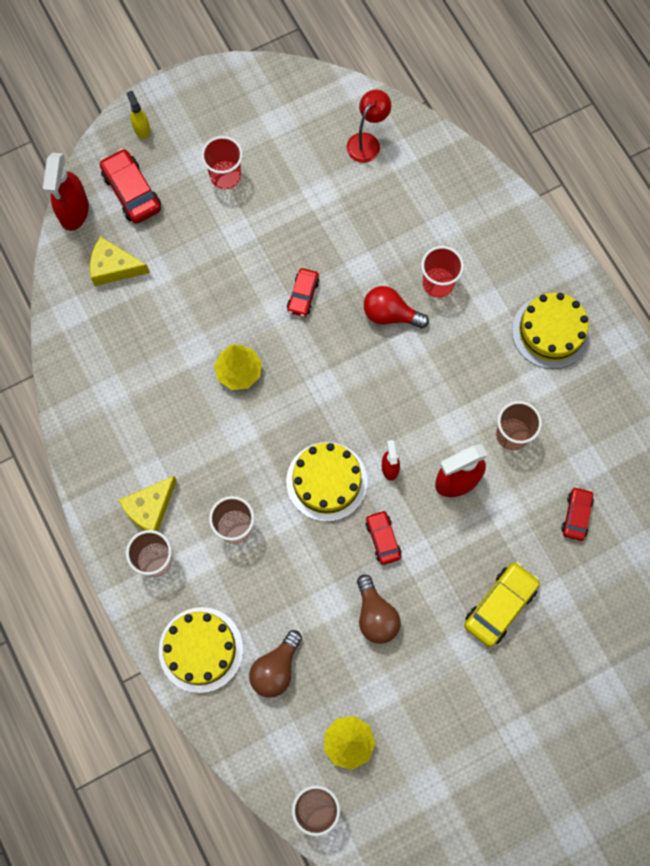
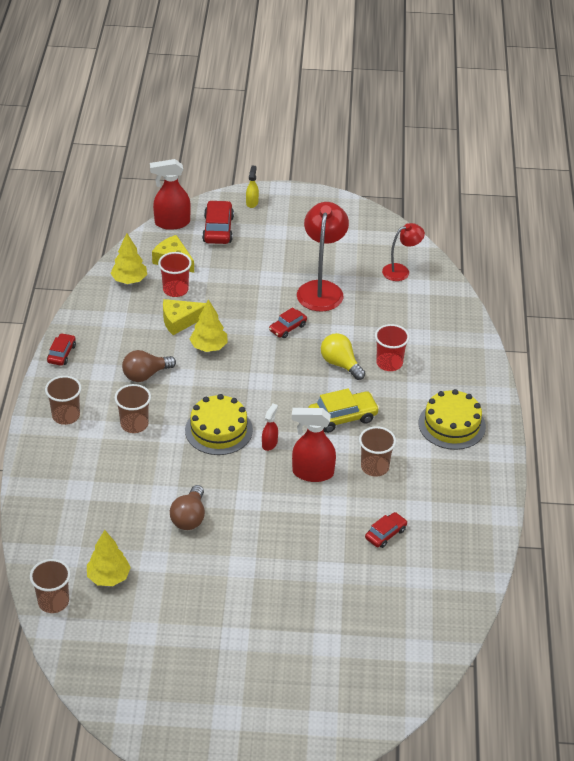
camera: 30 degrees right, 30 degrees down
red spray bottle [43,153,89,231] -> red spray bottle turned 45 degrees clockwise [150,159,191,230]
yellow cheese [118,476,177,531] -> yellow cheese moved to [163,299,206,335]
yellow cake [159,607,243,693] -> none
red cup [201,136,243,189] -> red cup moved to [158,252,192,297]
brown light bulb [249,630,302,698] -> brown light bulb moved to [122,350,176,382]
red light bulb [364,286,429,328] -> yellow light bulb [321,333,365,380]
red car [366,510,401,565] -> red car moved to [47,333,76,366]
yellow car [464,562,540,647] -> yellow car moved to [308,388,379,433]
none -> yellow tree [111,233,147,284]
none -> red lamp [297,202,349,311]

